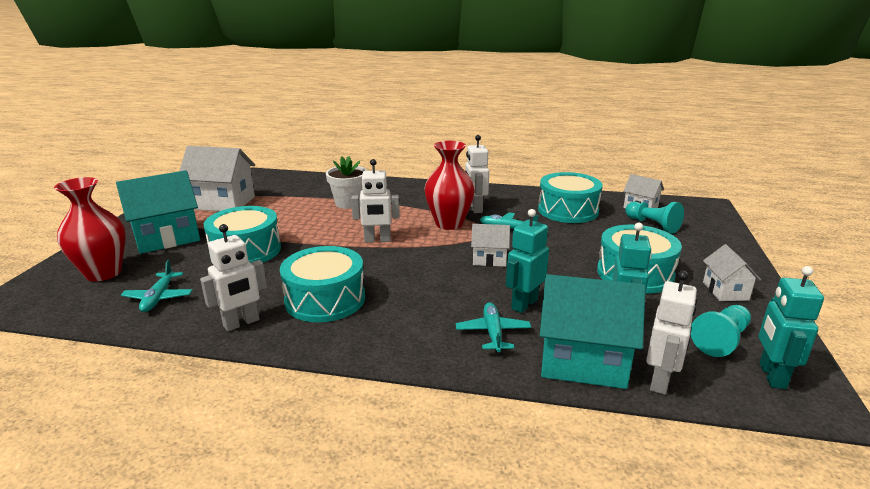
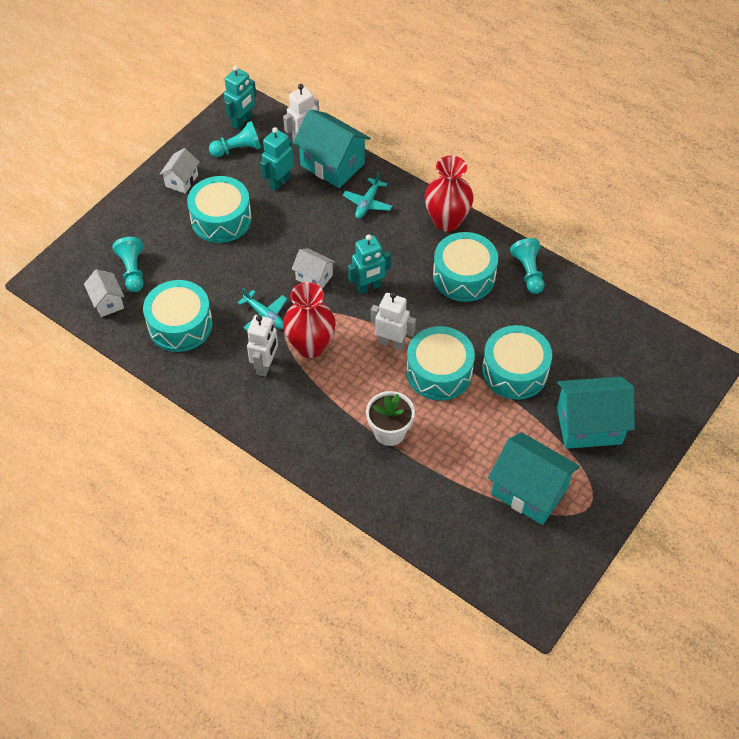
camera: 155 degrees left, 30 degrees up
red vase [54,177,126,282] -> red vase moved to [425,156,474,232]
turquoise plane [121,260,193,312] -> none
white house [180,146,255,211] -> turquoise house [488,432,580,525]
white robot [200,224,267,331] -> turquoise pawn [510,238,544,294]
turquoise robot [506,209,549,313] -> turquoise robot moved to [348,234,391,294]
none -> turquoise drum [406,326,475,400]

